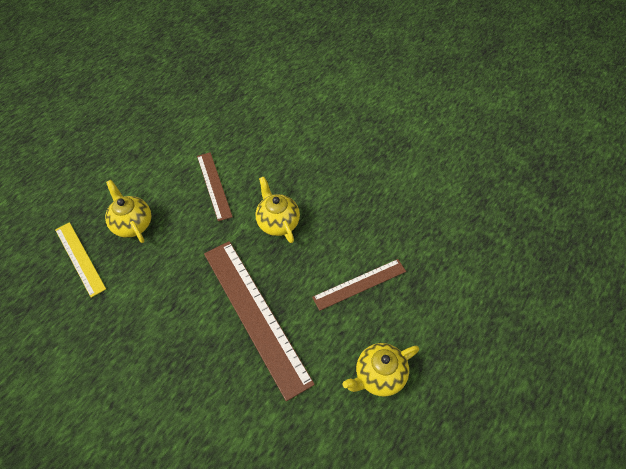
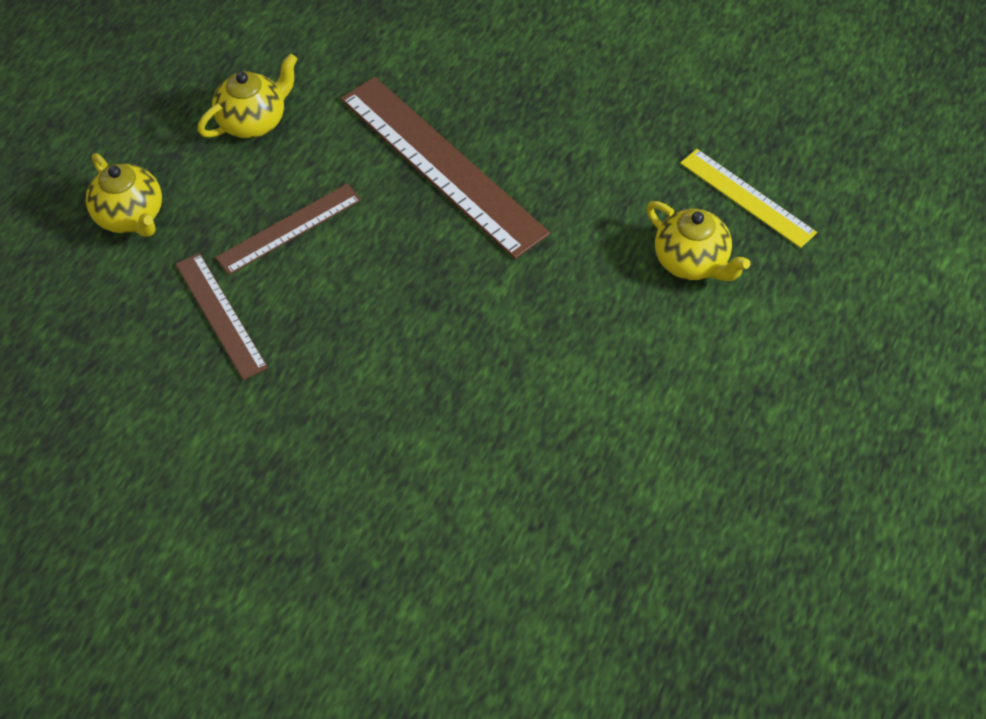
camera: 170 degrees right, 0 degrees up
brown ruler [197,152,233,221] -> brown ruler moved to [176,253,268,380]
yellow teapot [256,177,300,243] -> yellow teapot moved to [86,153,162,237]

